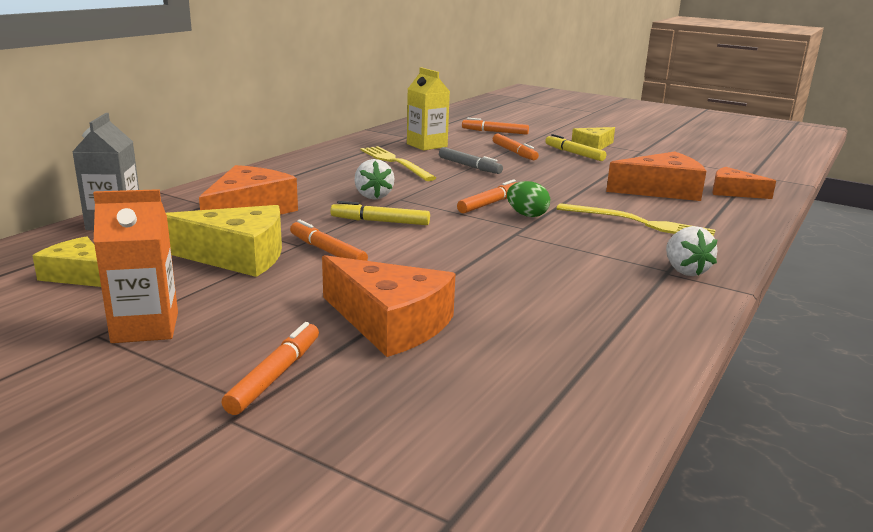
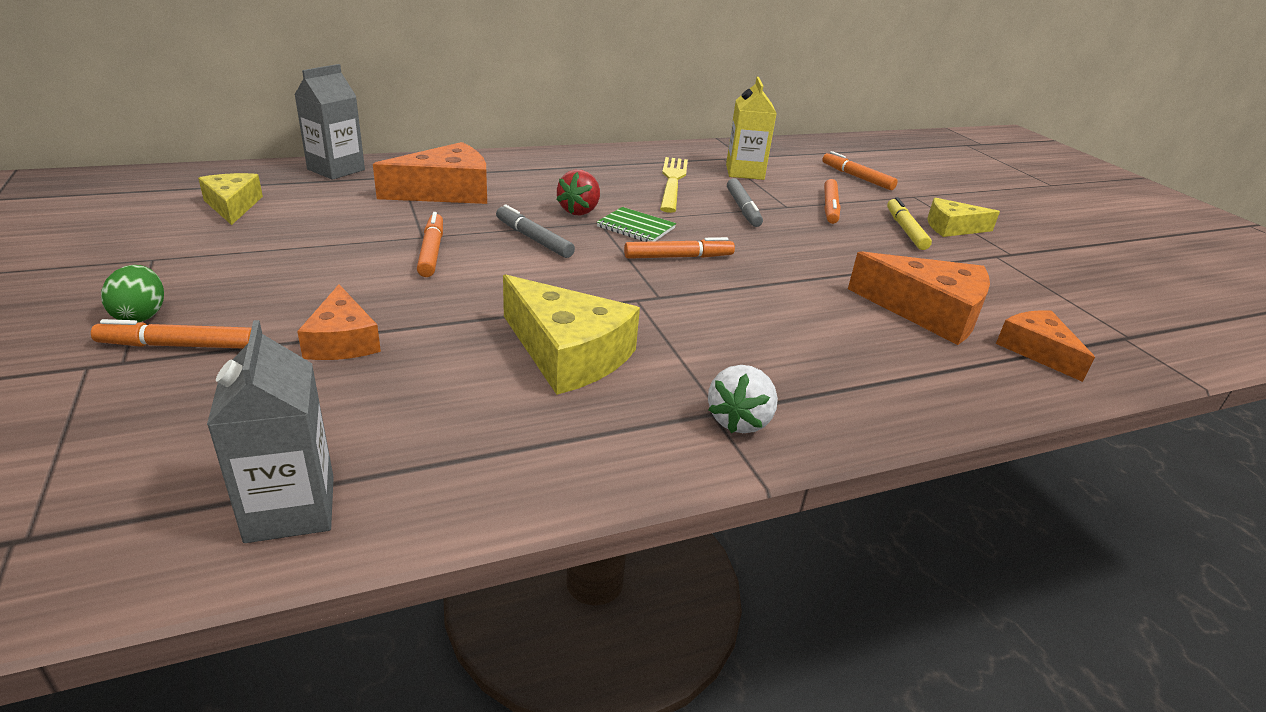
camera: 35 degrees right, 10 degrees up
orange carton [93,189,178,343] -> none
yellow cheese [166,205,282,277] -> yellow cheese moved to [503,274,640,395]
orange marker [222,322,319,415] -> orange marker turned 150 degrees counterclockwise [91,319,252,349]
orange cheese [322,255,455,357] -> orange cheese [297,284,381,360], size x0.62
yellow marker [330,201,430,225] -> grey marker [496,204,575,258]
white strawberry [354,159,395,199] -> red strawberry [556,170,600,215]
green egg [507,181,550,217] -> green egg moved to [101,265,164,322]
yellow fork [556,203,715,236] -> none
none -> grey carton [207,320,334,543]
none -> green notebook [597,207,676,242]

